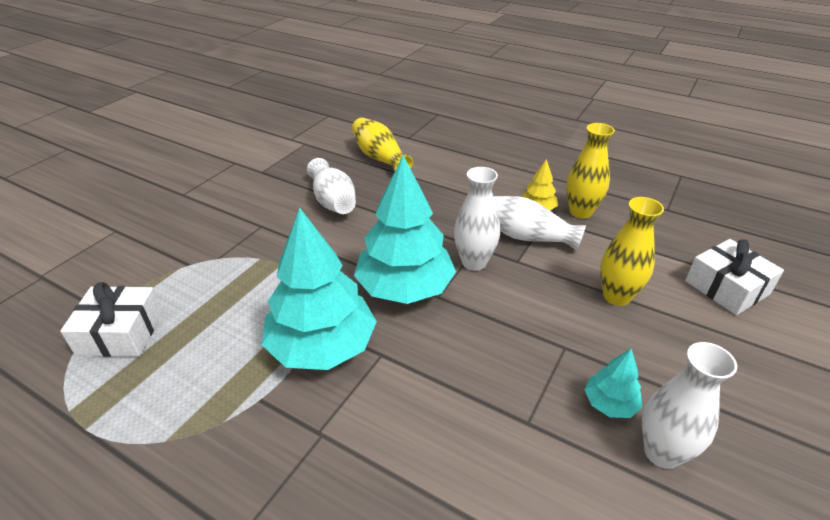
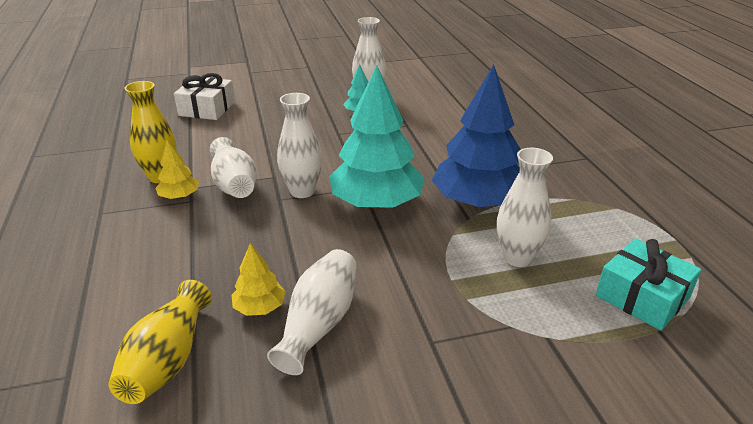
camera: 135 degrees left, 5 degrees down
white gift [60,282,163,357] -> turquoise gift [596,238,702,331]
turquoise tree [261,208,377,370] -> blue tree [432,64,521,208]
yellow vase [600,197,664,306] -> none
none -> yellow tree [231,243,286,316]
none -> white vase [497,148,553,267]

